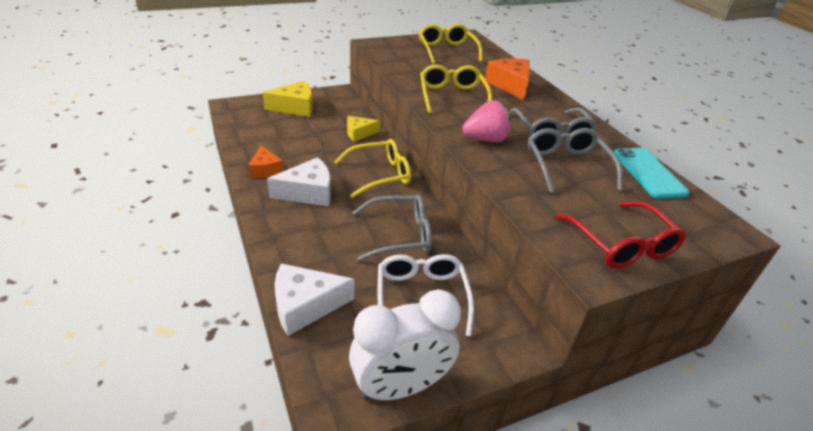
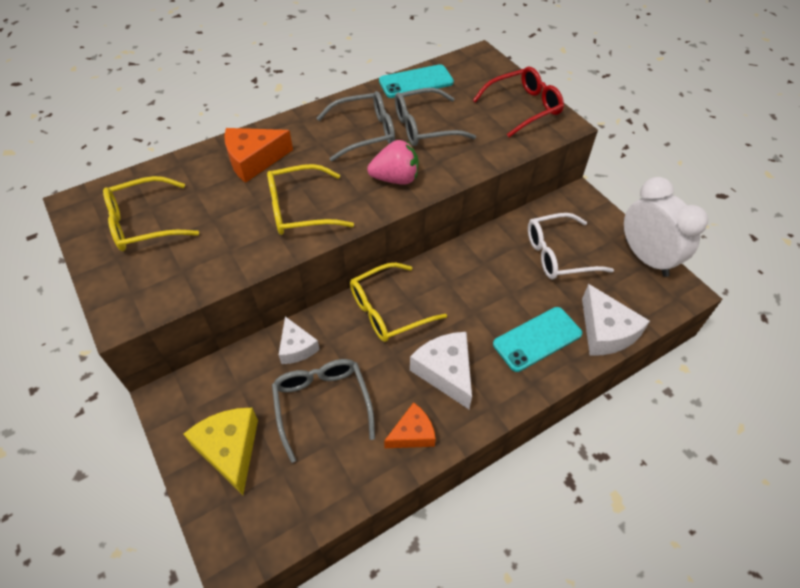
camera: 95 degrees left, 15 degrees up
yellow glasses [334,139,411,198] -> yellow glasses turned 90 degrees counterclockwise [350,263,447,342]
yellow cheese [347,116,380,142] -> white cheese [279,316,320,364]
grey glasses [352,194,432,261] -> grey glasses moved to [272,359,375,463]
pink strawberry [462,100,511,142] -> pink strawberry turned 105 degrees clockwise [367,140,418,184]
none -> turquoise phone [493,307,582,372]

